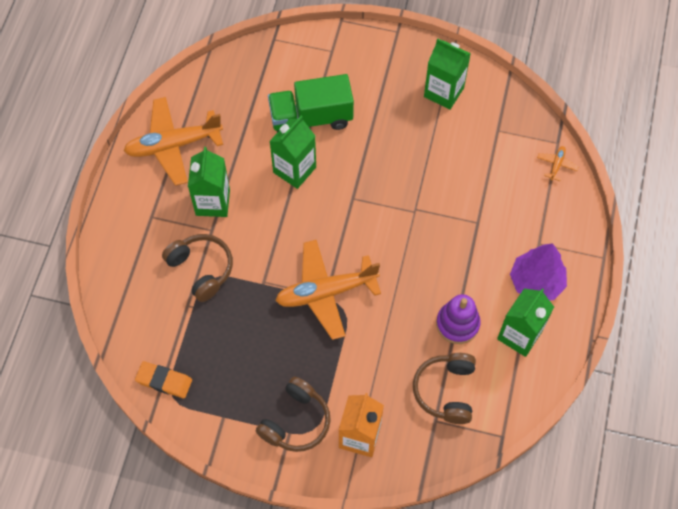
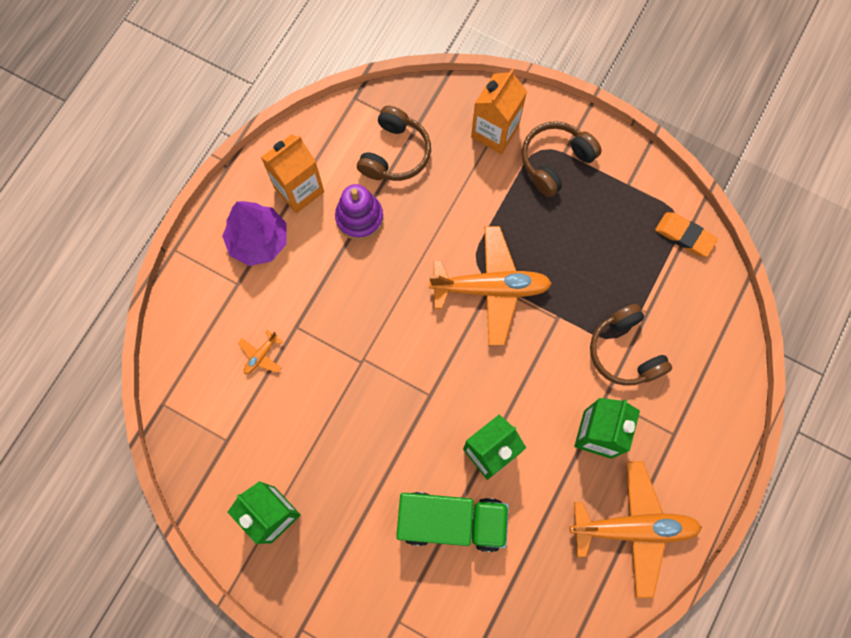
camera: 165 degrees left, 10 degrees up
green carton [497,288,554,357] -> orange carton [261,134,324,213]
orange plane [537,146,578,181] -> orange plane moved to [238,330,283,374]

